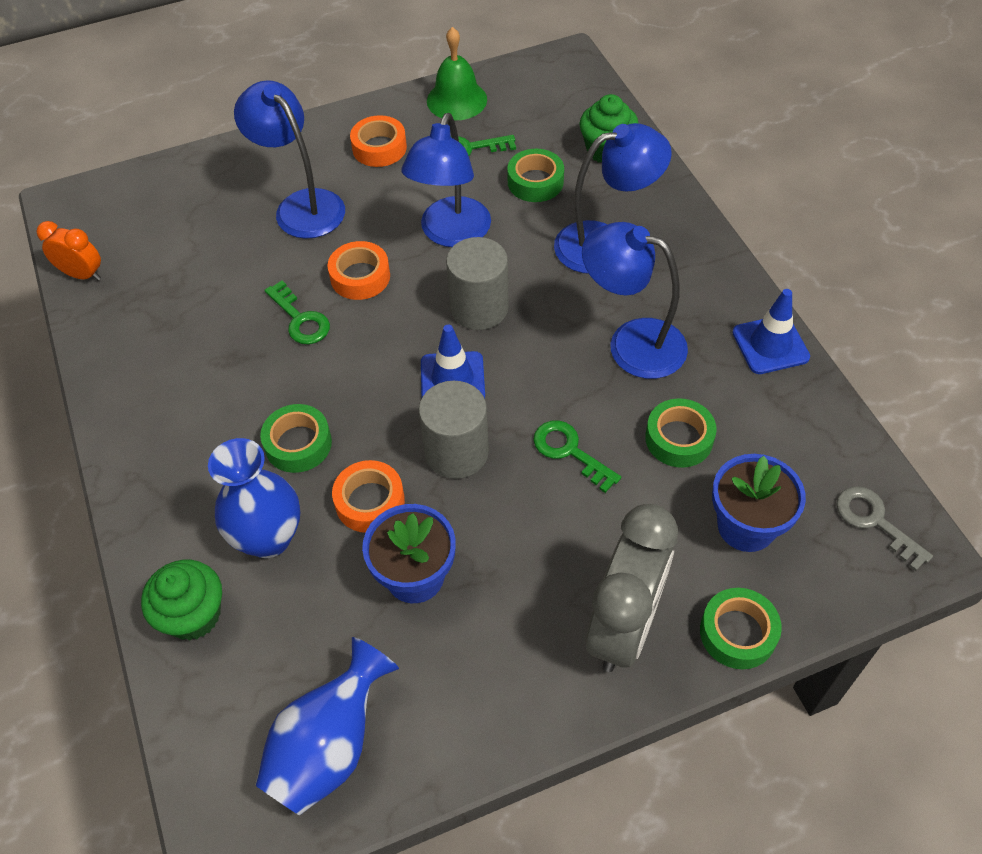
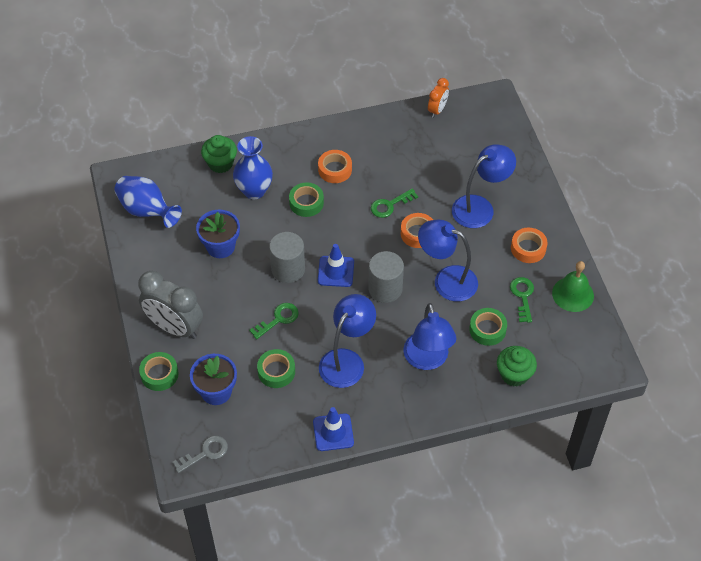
camera: 95 degrees right, 0 degrees up
orange tape [332,460,405,533] -> orange tape moved to [318,150,352,183]

